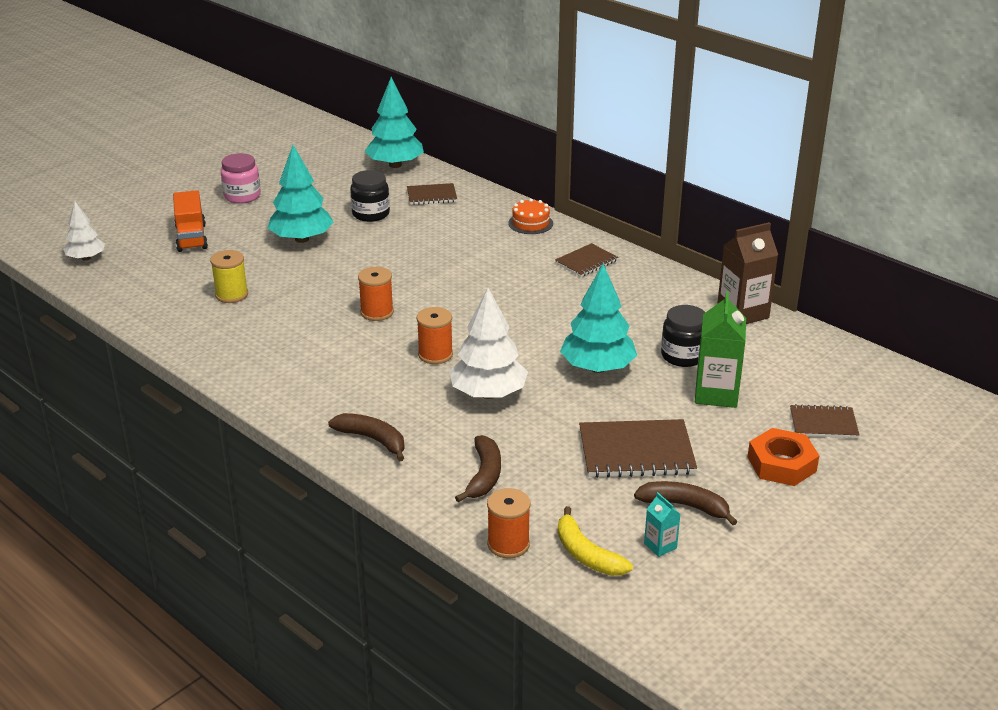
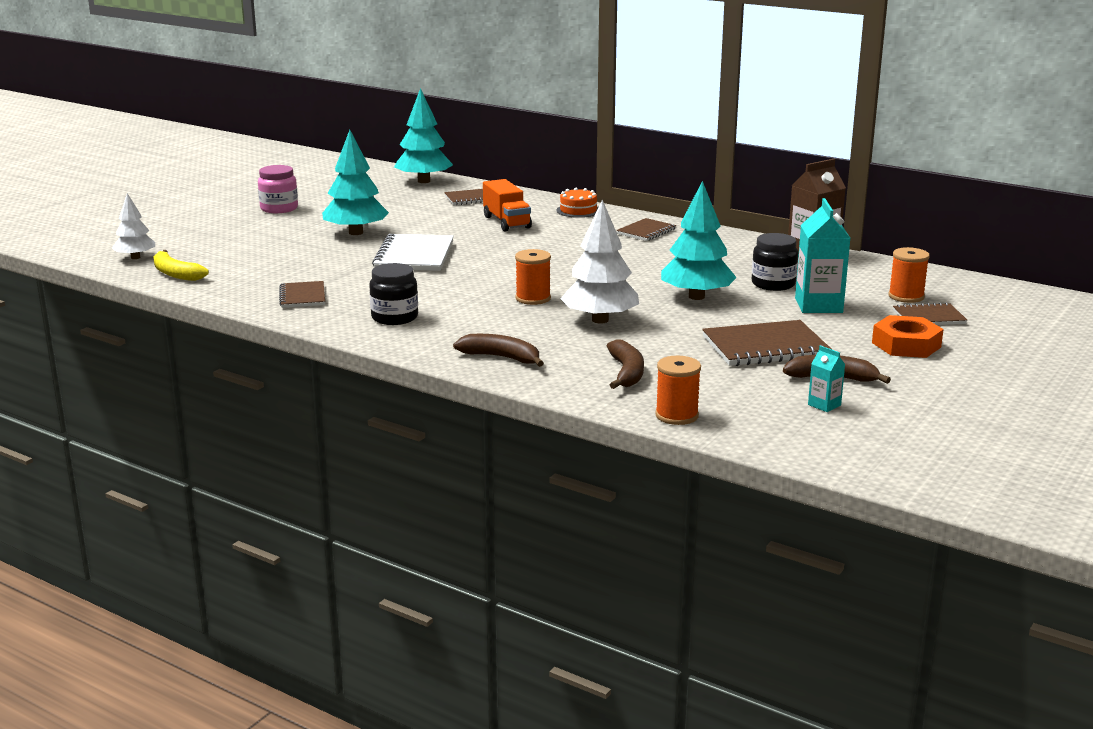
camera: 10 degrees left, 10 degrees down
orange truck [173,190,208,252] -> orange truck moved to [483,179,532,232]
yellow spool [210,250,248,303] -> none
black jar [350,170,390,222] -> black jar moved to [369,263,418,325]
orange spool [358,267,394,321] -> orange spool moved to [888,247,930,303]
yellow banana [558,506,633,576] -> yellow banana moved to [153,250,209,281]
green carton [695,291,746,408] -> turquoise carton [795,198,850,313]
none -> brown notebook [279,281,325,308]
none -> white notebook [372,234,454,271]

